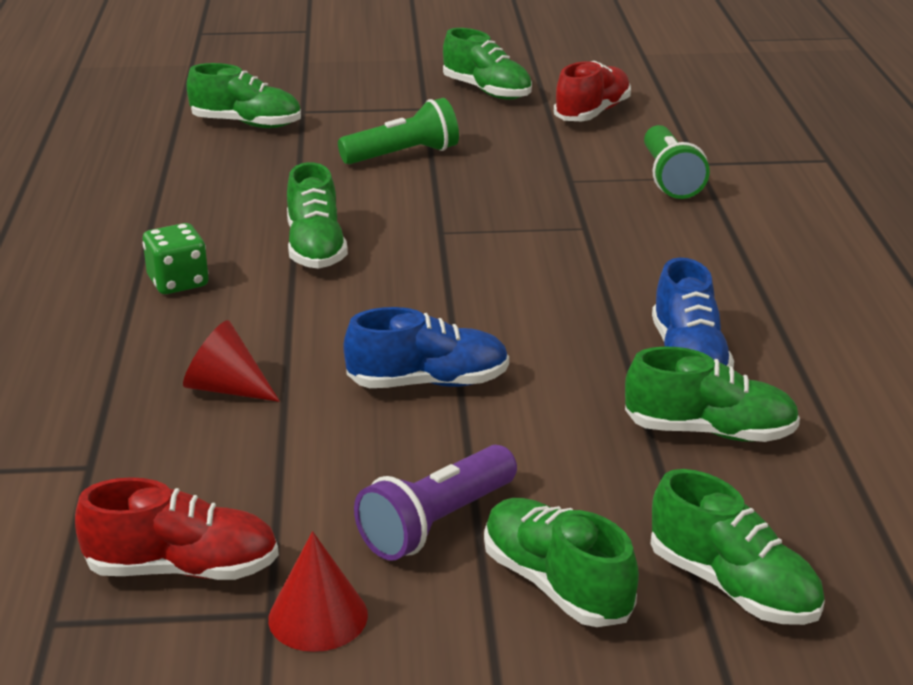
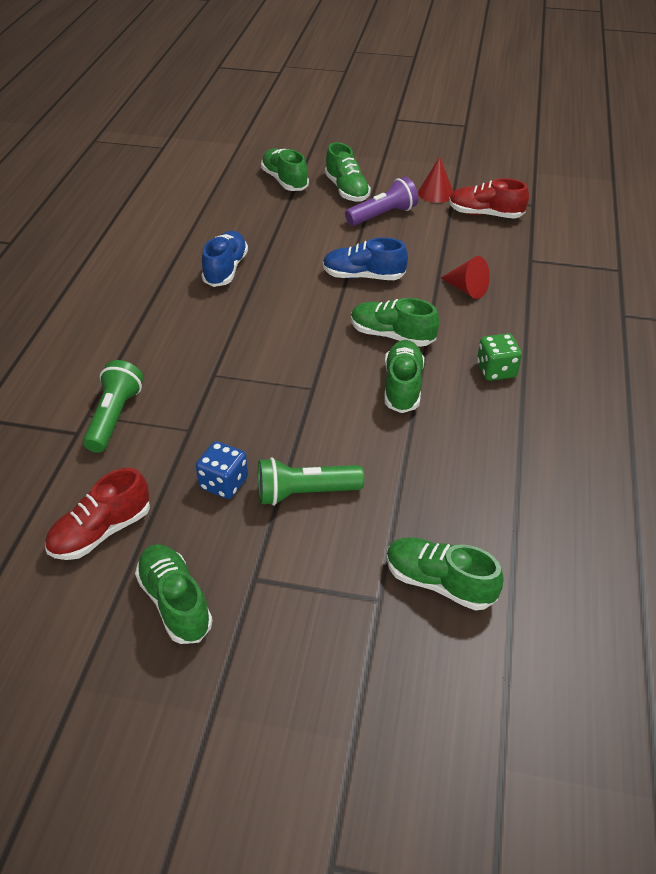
camera: 165 degrees left, 15 degrees up
green shoe [625,347,800,442] -> green shoe moved to [351,298,439,347]
none -> blue dice [196,441,248,499]

